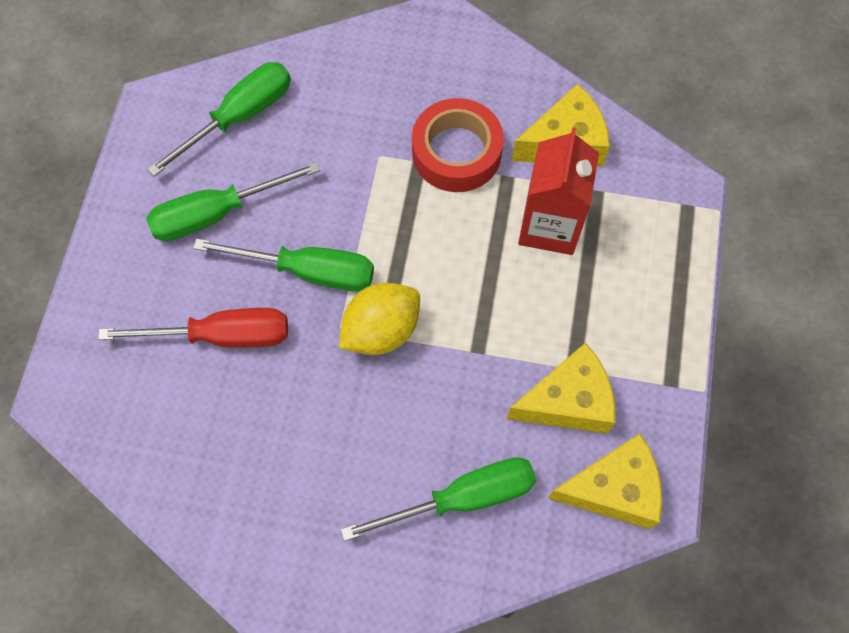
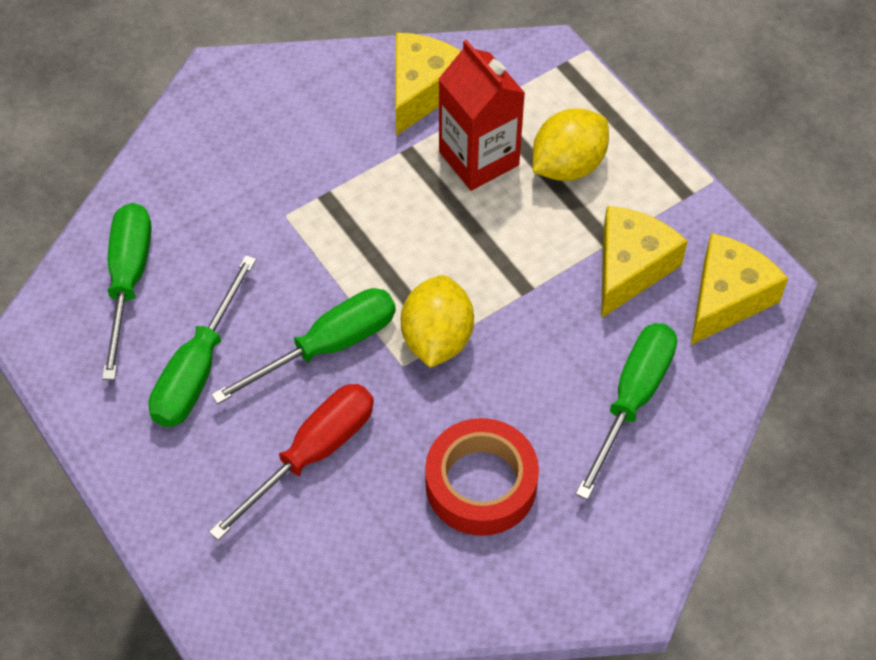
camera: 45 degrees left, 10 degrees down
red tape [412,98,504,192] -> red tape moved to [425,418,539,536]
none -> yellow lemon [533,108,609,181]

